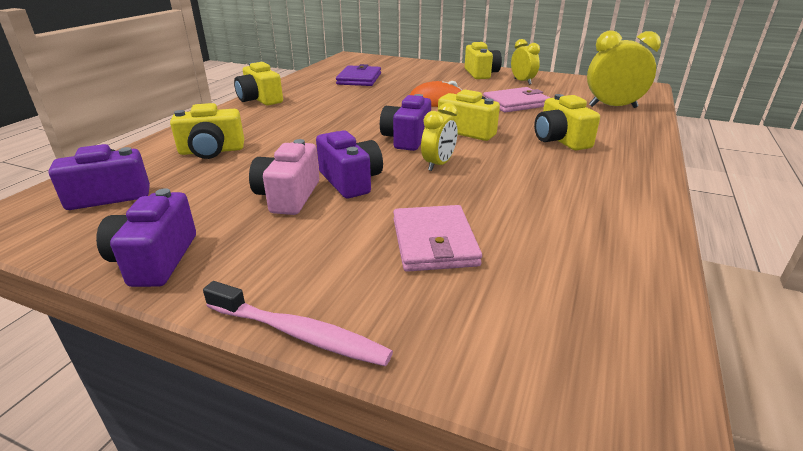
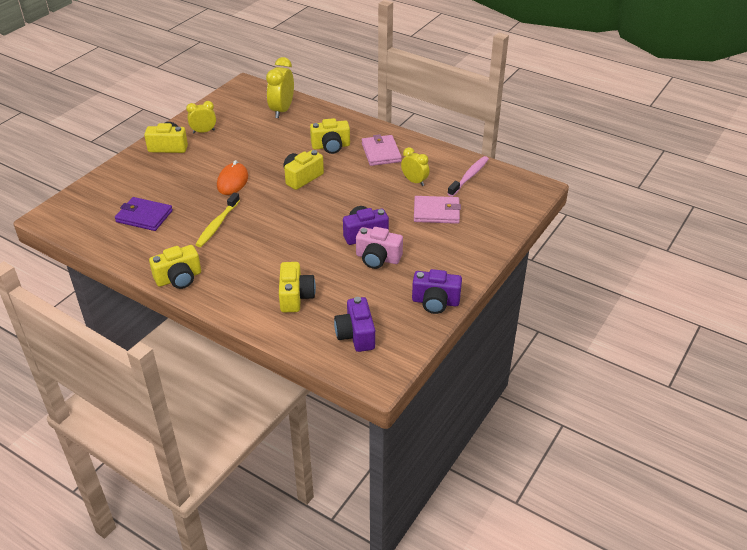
camera: 80 degrees left, 10 degrees up
pink toothbrush [203,281,393,366] -> pink toothbrush moved to [448,156,489,197]
purple camera [380,94,431,151] -> none
yellow clock [421,103,458,171] -> yellow clock moved to [401,147,430,186]
pink wallet [483,87,550,113] -> pink wallet moved to [362,134,402,166]
none -> yellow toothbrush [195,193,240,247]

